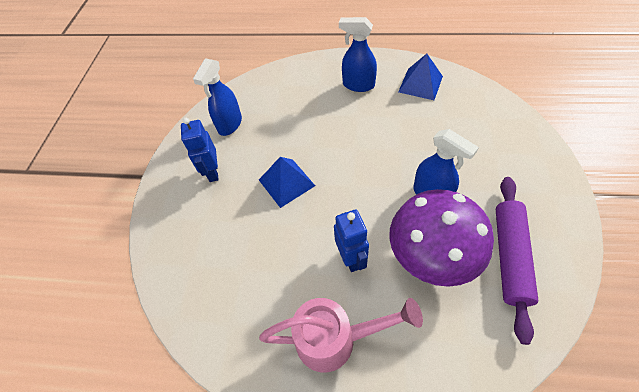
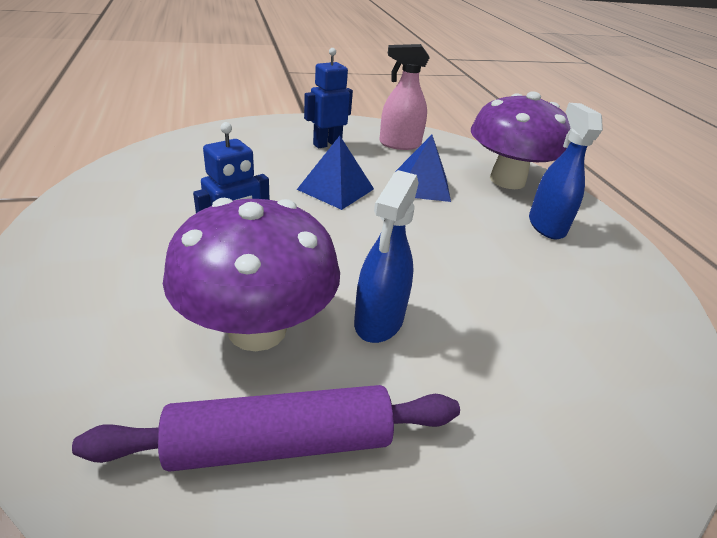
camera: 60 degrees right, 20 degrees down
blue spray bottle [193,58,242,136] -> pink spray bottle [379,44,430,150]
pink watering can [259,298,423,372] -> none
blue pyramid [398,54,443,100] -> blue pyramid moved to [396,135,451,202]
none -> purple mushroom [471,91,571,189]

